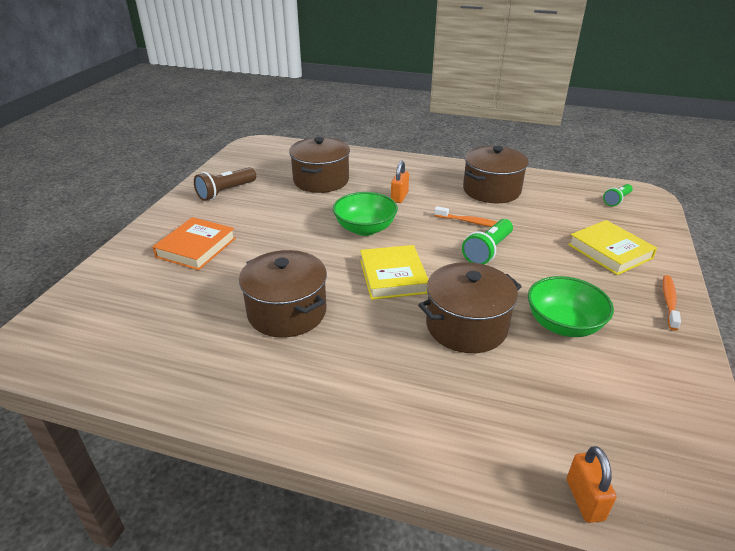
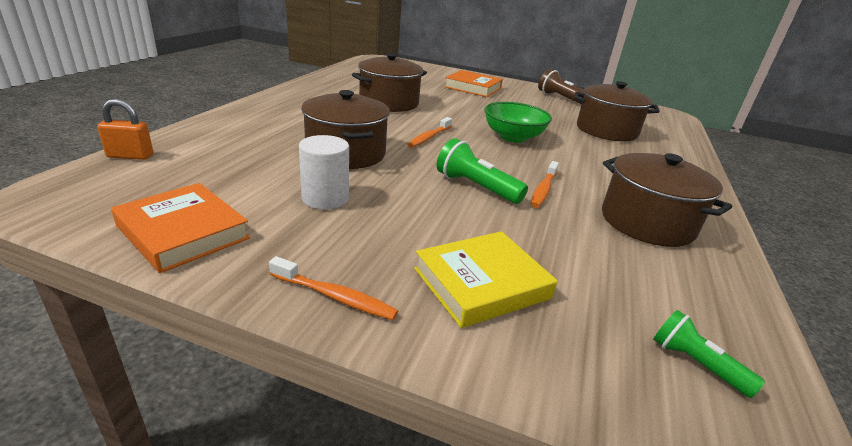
camera: 90 degrees right, 5 degrees down
yellow book [360,245,428,300] -> orange toothbrush [407,117,452,148]
orange padlock [391,160,409,203] -> none
green bowl [528,276,614,337] -> white cylinder [299,135,349,210]
none -> orange book [111,183,250,273]

